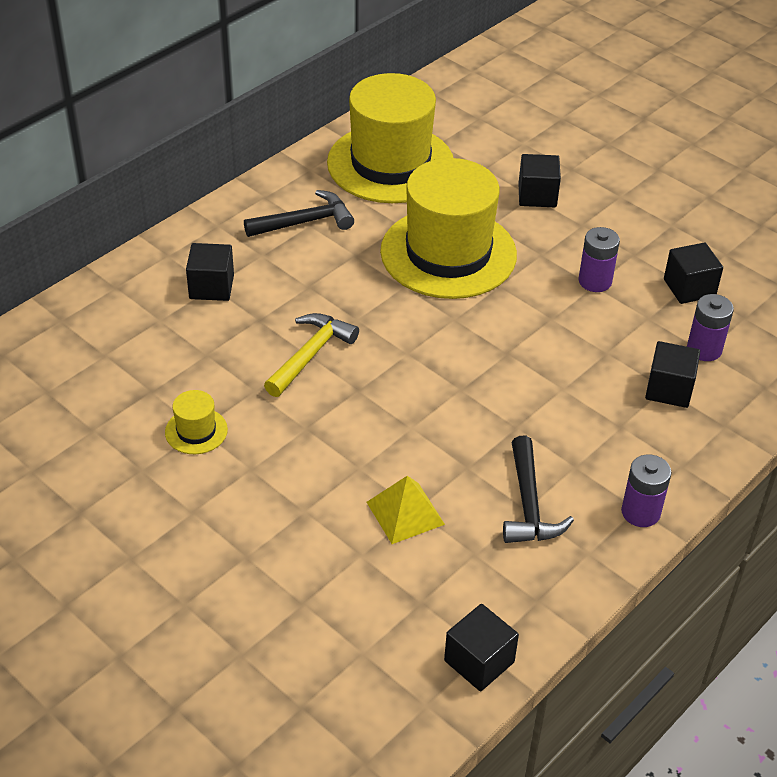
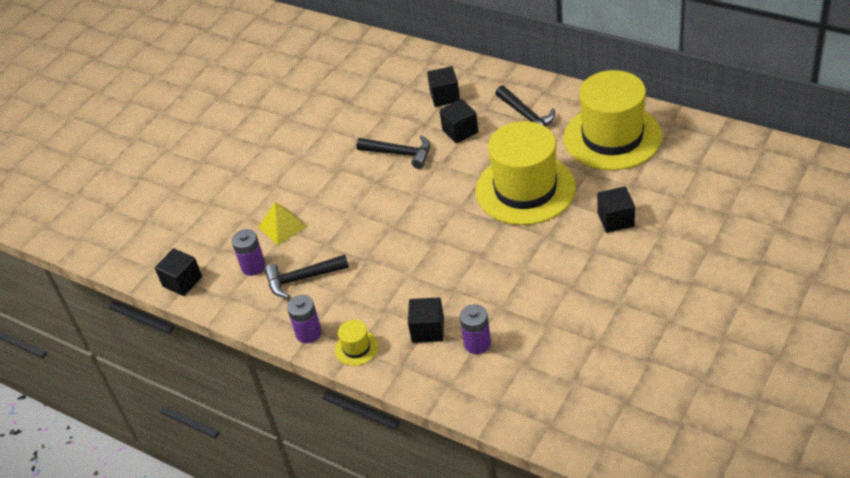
camera: 85 degrees right, 0 degrees up
yellow hat [165,390,228,454] -> yellow hat moved to [335,320,379,366]
yellow hammer [264,313,359,397] -> black hammer [356,135,430,169]
purple battery [579,227,620,292] -> purple battery moved to [232,229,266,276]
black cube [664,242,723,304] -> black cube moved to [439,99,478,143]

